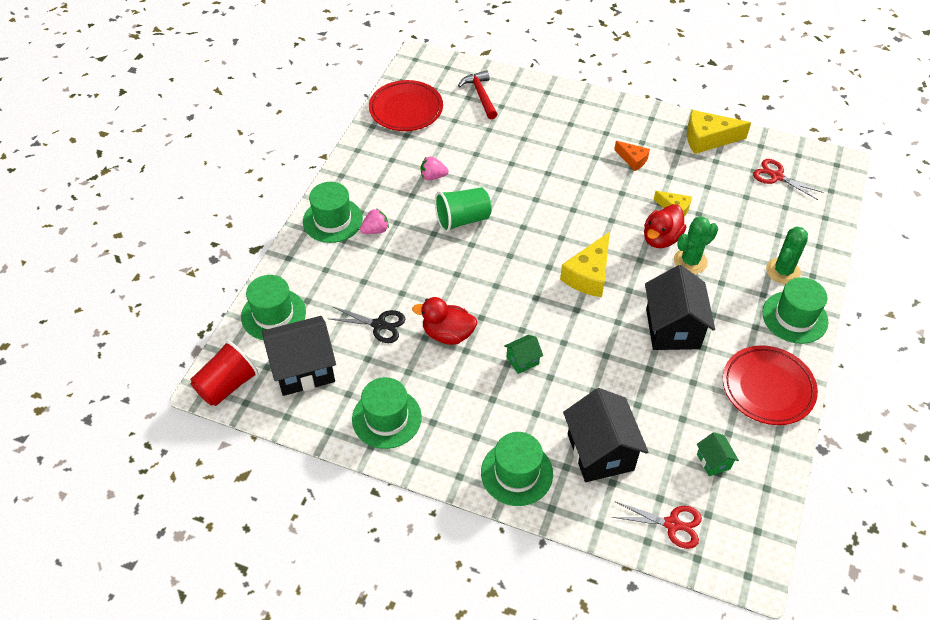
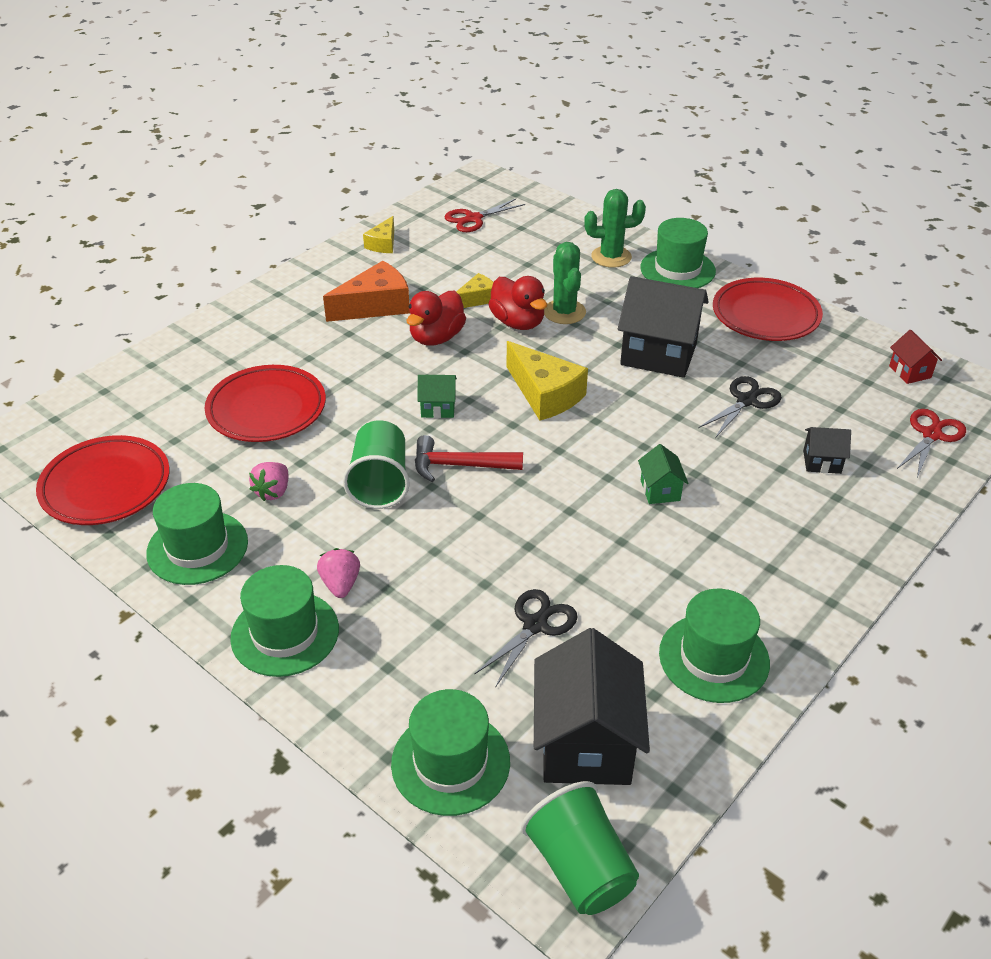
camera: 70 degrees left, 10 degrees down
red cup [190,340,258,406] -> green cup [521,781,639,915]
red duck [412,297,477,345] -> red duck moved to [407,290,466,346]
red hammer [458,70,497,119] -> red hammer moved to [415,435,523,482]
green hat [481,432,553,506] -> green hat moved to [146,483,248,585]
black house [563,388,648,482] -> black house [803,427,851,474], size x0.47
orange cheese [614,141,650,171] -> orange cheese [323,261,410,322], size x1.73
yellow cheese [687,110,751,154] -> yellow cheese [363,216,394,253], size x0.58
green house [697,432,739,476] -> green house moved to [417,375,457,418]
green cactus [766,226,808,284] -> green cactus turned 60 degrees counterclockwise [584,189,646,268]
none -> red plate [205,365,326,442]
none -> black scissors [698,376,782,438]
none -> red house [889,330,942,384]

